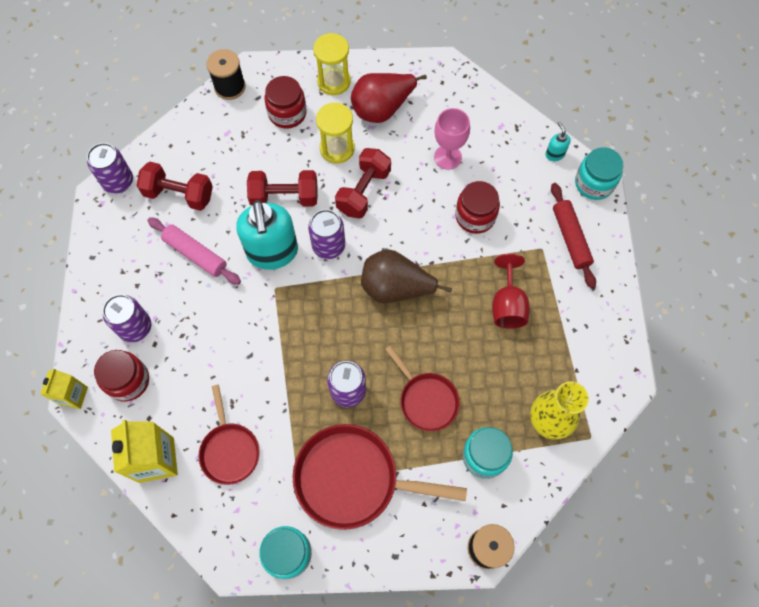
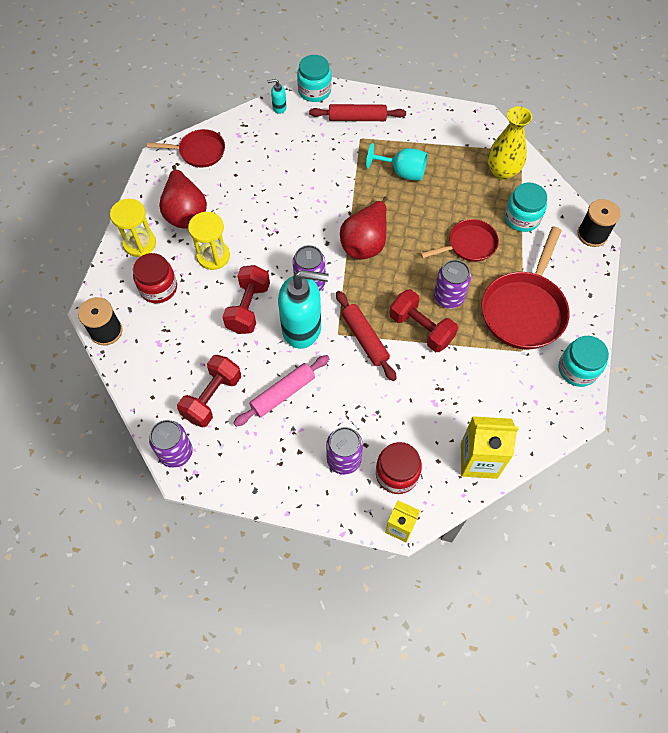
camera: 75 degrees left, 5 degrees down
red pan [198,385,260,485] -> red pan moved to [147,129,225,167]
red dumbbell [335,148,391,219] -> red dumbbell moved to [389,289,458,352]
brown pear [361,249,452,303] -> red pear [340,196,388,259]
pink goblet [434,108,470,170] -> none
red jar [455,181,500,234] -> none
red goblet [492,254,530,329] -> turquoise goblet [366,143,427,181]
none -> red rolling pin [336,291,397,381]

